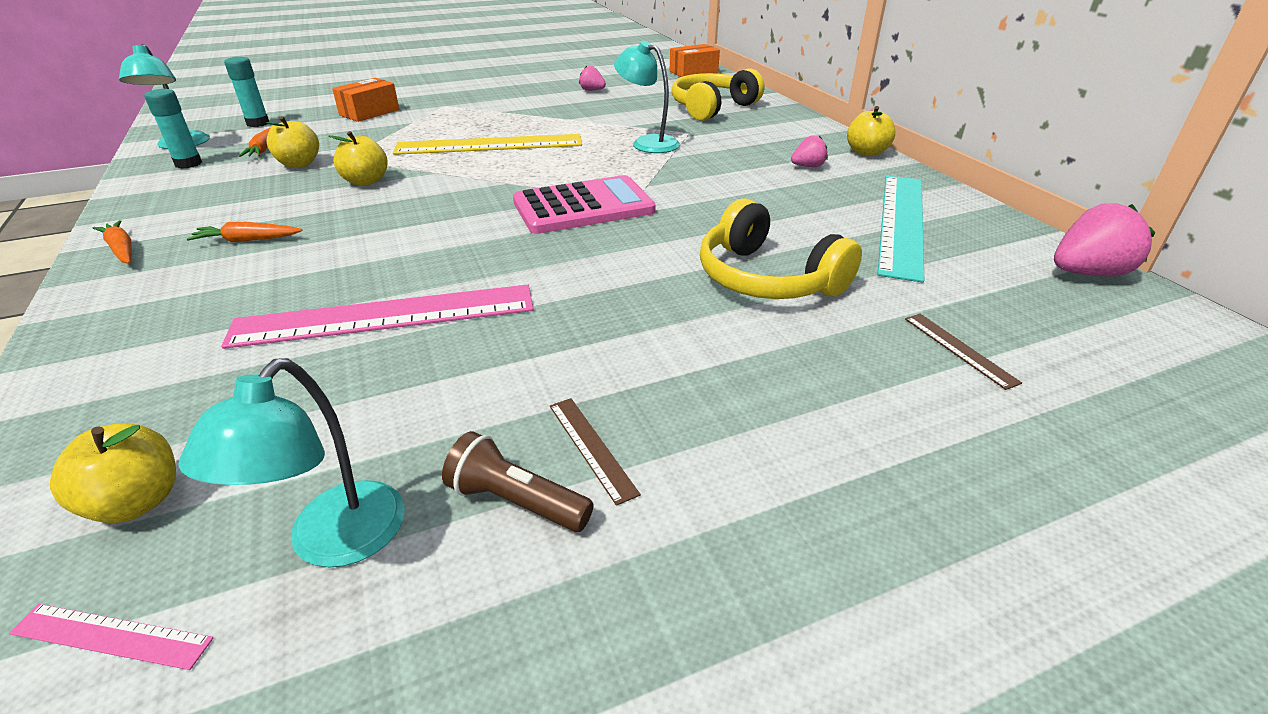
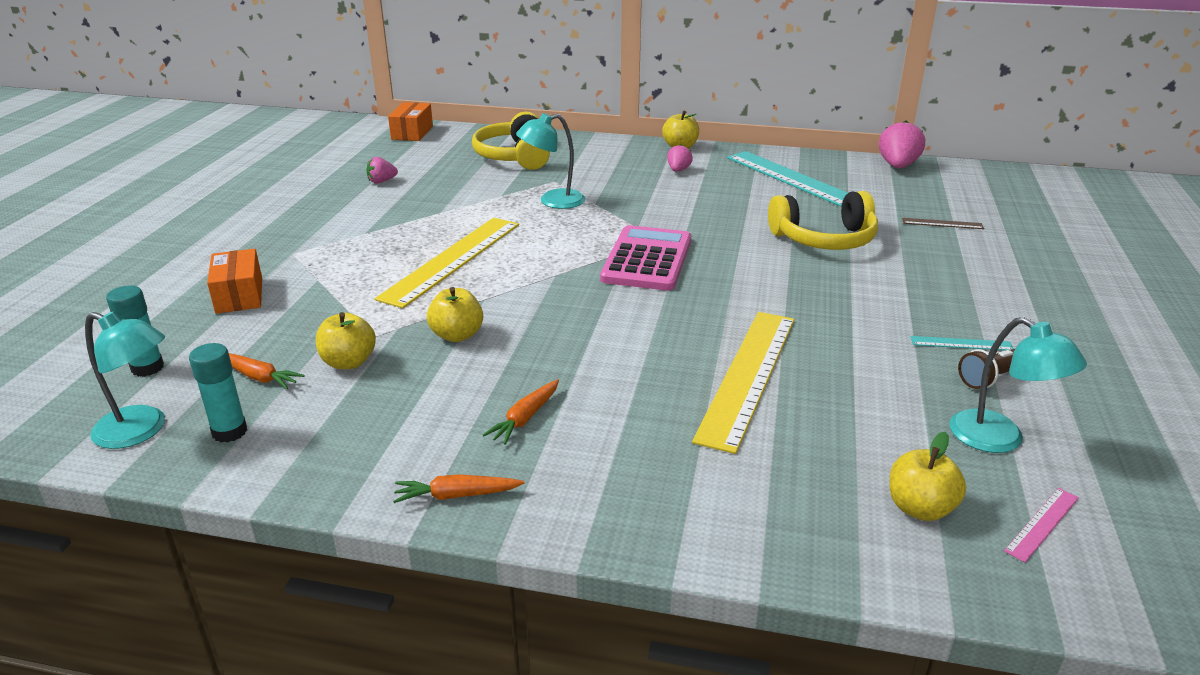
camera: 55 degrees left, 5 degrees down
pink ruler [221,284,534,349] -> yellow ruler [692,312,795,454]
brown ruler [550,398,641,506] -> turquoise ruler [911,336,1014,351]

